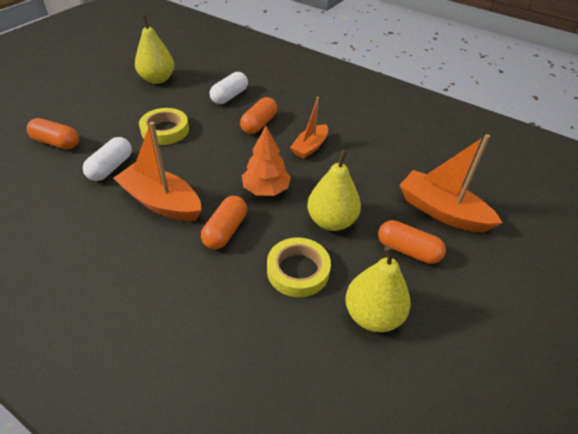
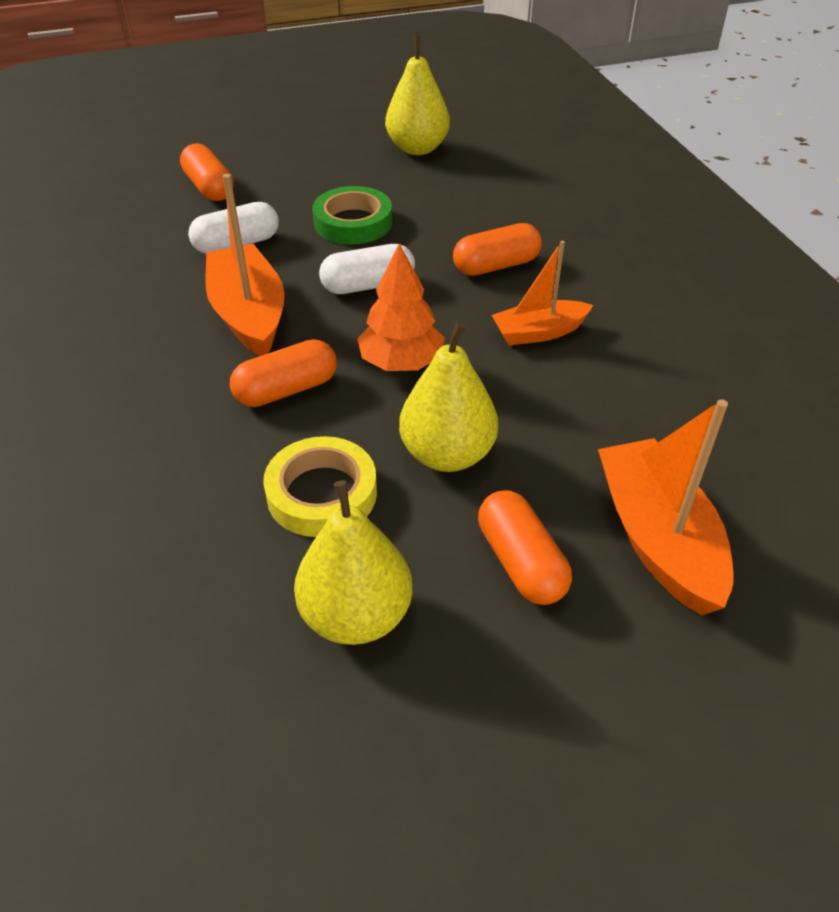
camera: 40 degrees right, 0 degrees up
yellow tape [139,108,189,145] -> green tape [312,186,392,244]
white capsule [210,72,248,104] -> white capsule moved to [319,244,415,294]

